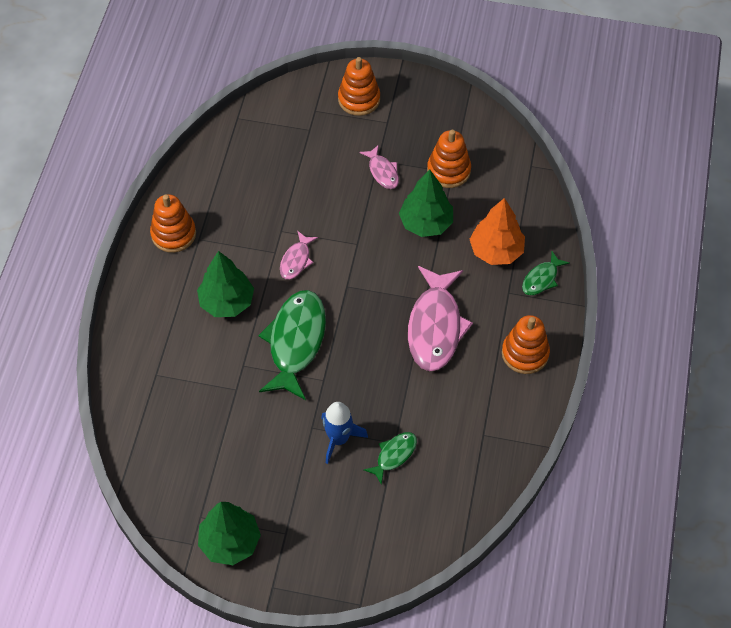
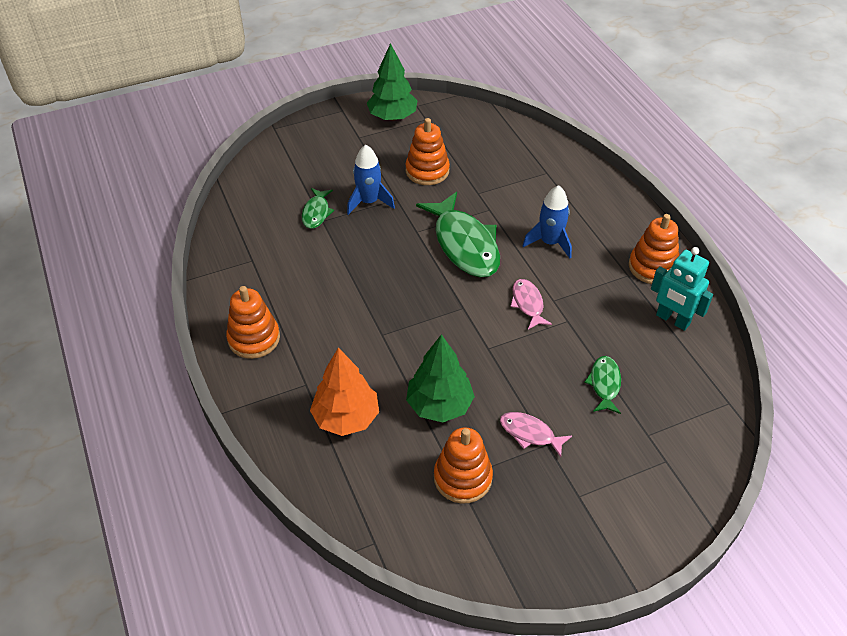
camera: 145 degrees right, 10 degrees down
green tree [197,251,254,317] -> blue rocket [523,185,572,258]
orange stacking toy [338,57,380,116] -> orange stacking toy moved to [405,118,450,185]
pink fish [408,266,473,371] -> none
green fish [522,251,570,295] -> green fish moved to [584,356,621,414]
none -> turquoise robot [651,247,713,331]

